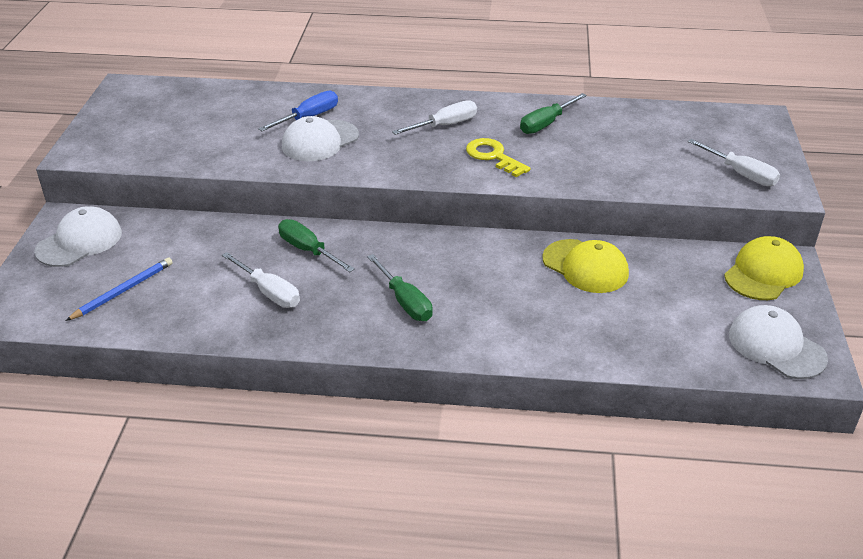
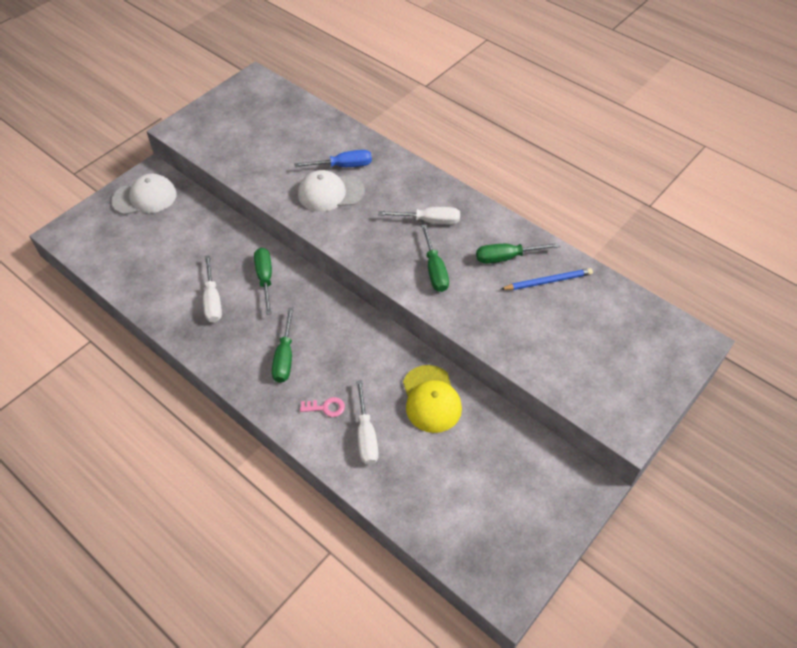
camera: 35 degrees right, 15 degrees up
blue pencil [66,257,173,321] -> blue pencil moved to [501,268,593,290]
yellow key [466,138,531,177] -> green screwdriver [421,224,449,292]
white screwdriver [688,139,780,186] -> white screwdriver moved to [356,380,379,465]
yellow cap [724,236,804,300] -> none
white cap [729,305,828,379] -> none
none -> pink key [300,397,345,417]

